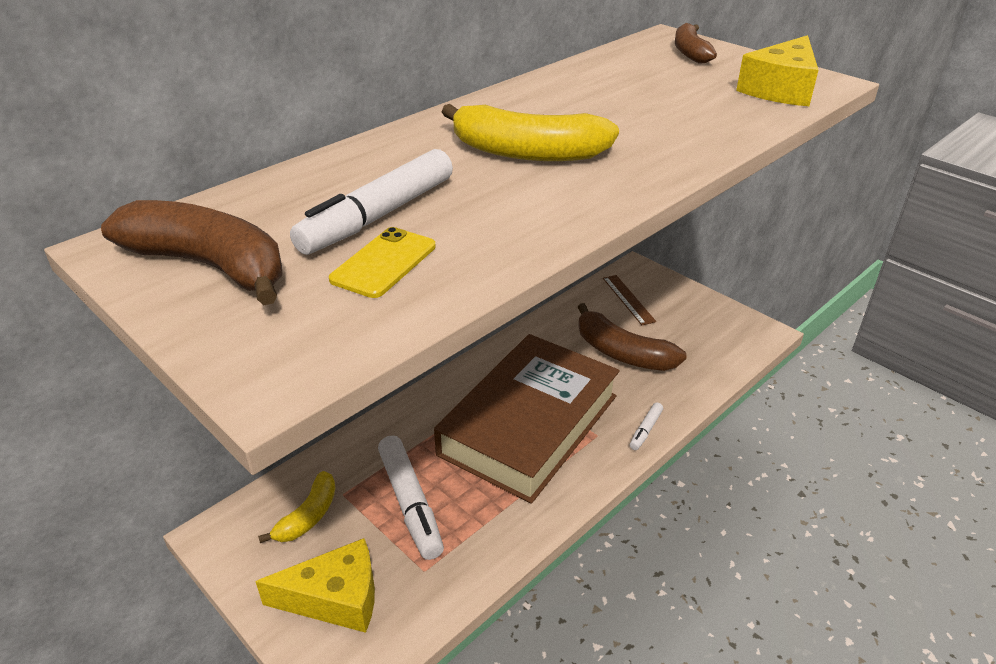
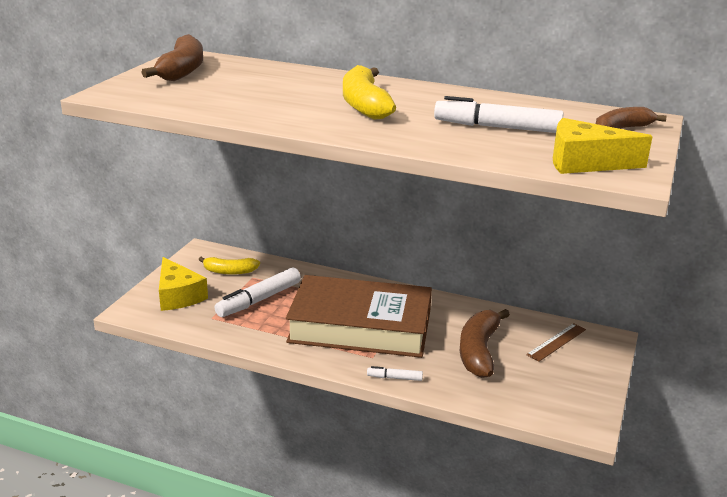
camera: 65 degrees right, 10 degrees down
white marker [290,149,453,255] -> white marker moved to [434,96,564,133]
yellow phone [329,227,436,298] -> none

